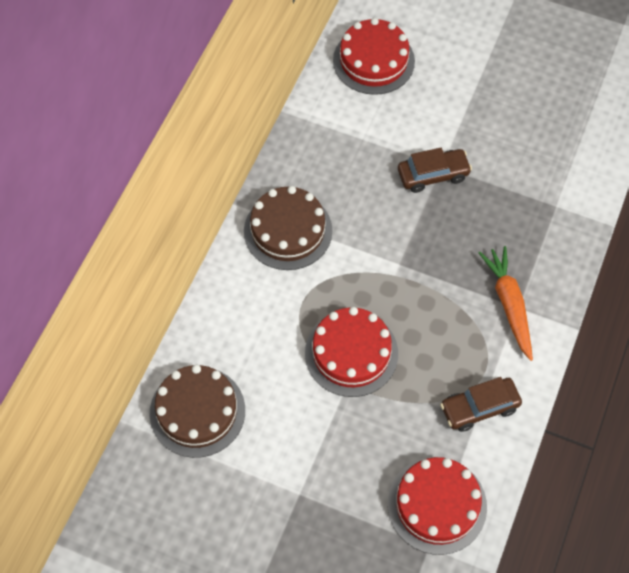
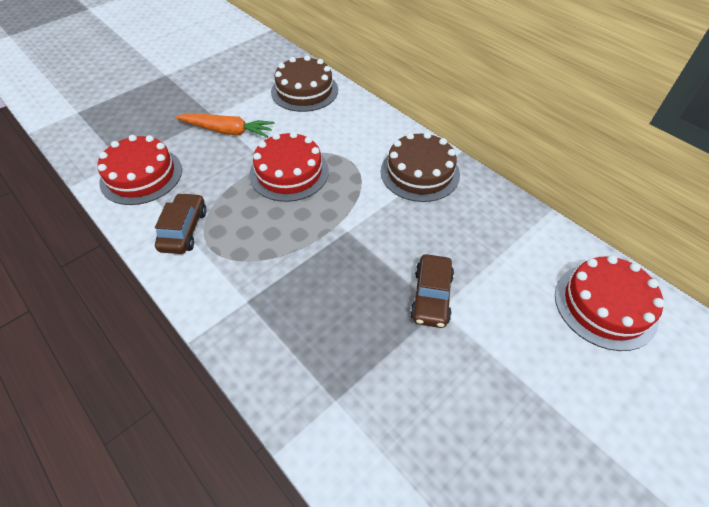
camera: 115 degrees right, 10 degrees down
orange carrot [479,246,533,361] -> orange carrot moved to [175,114,275,138]

